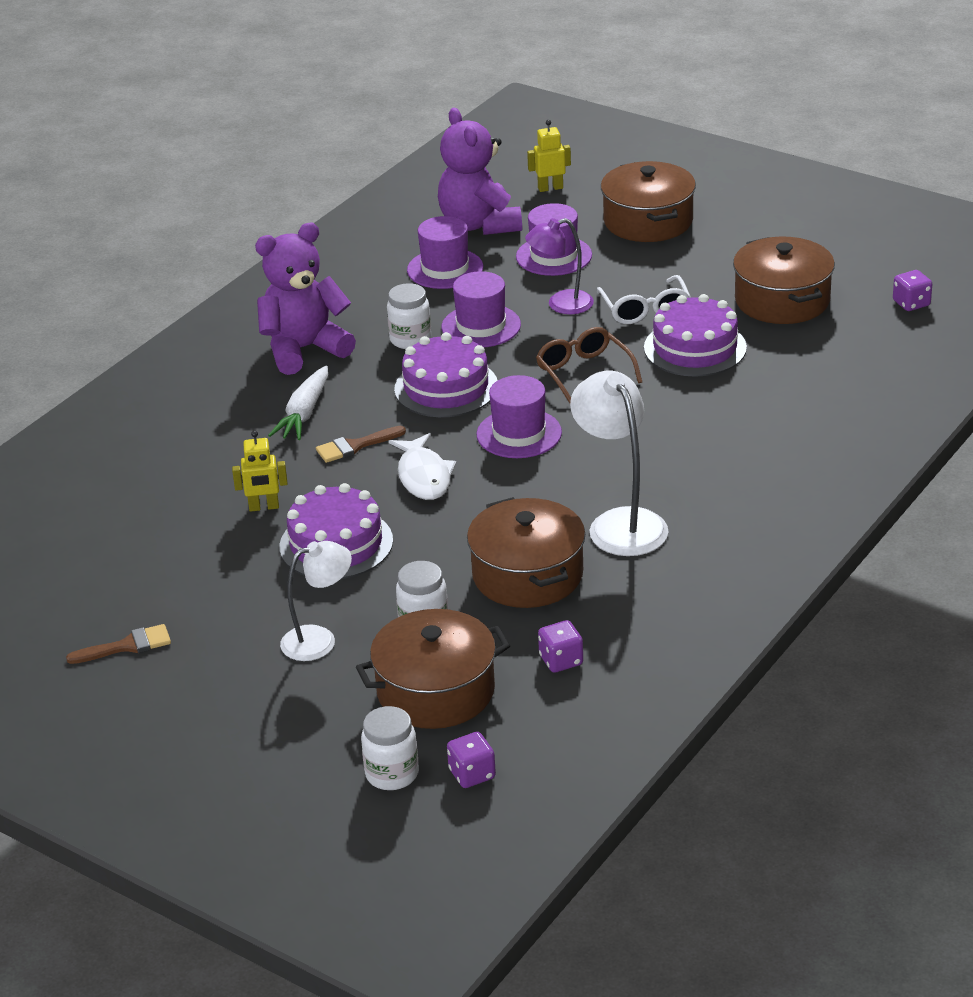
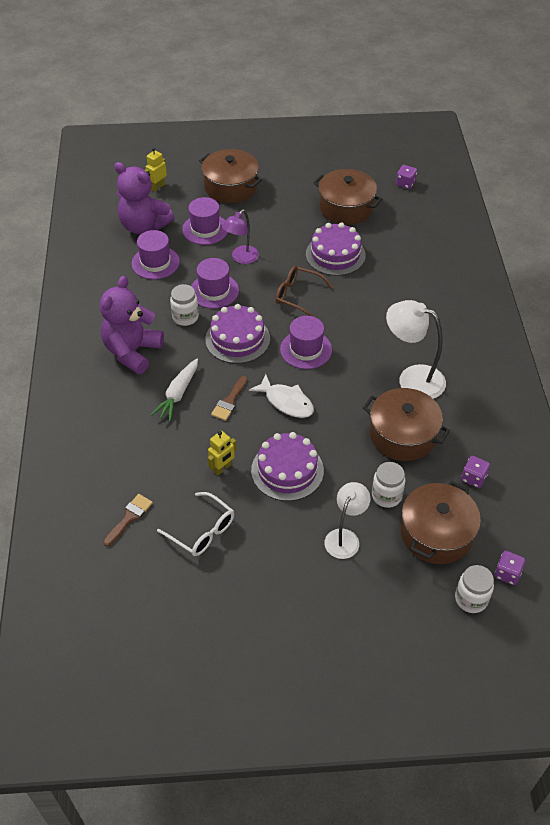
camera: 40 degrees left, 15 degrees up
brown brush [66,624,171,664] -> brown brush moved to [103,494,153,546]
white carrot [268,366,328,440] -> white carrot turned 45 degrees clockwise [151,359,198,422]
white glasses [597,275,691,324] -> white glasses moved to [157,492,234,556]

